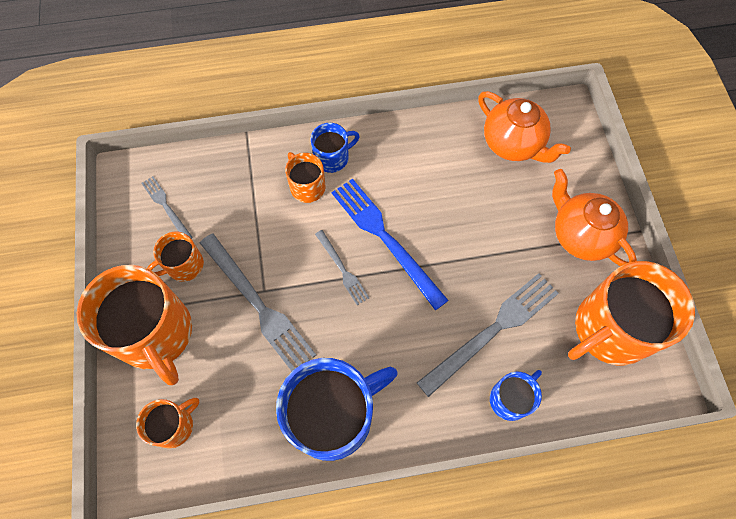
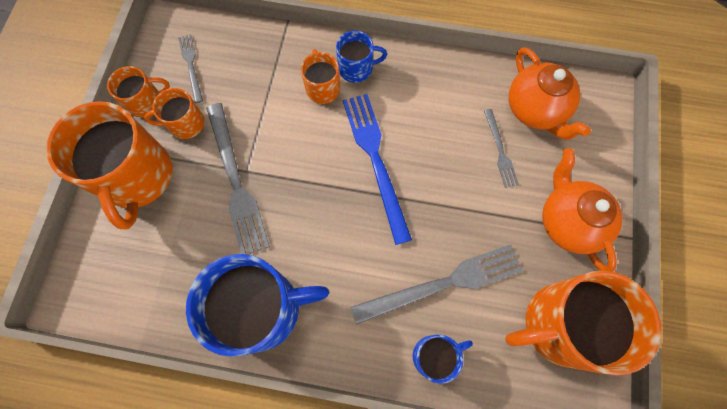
camera: 20 degrees right, 5 degrees up
orange mug [136,398,199,448] -> orange mug moved to [107,66,170,118]
grey fork [315,230,370,305] -> grey fork moved to [484,109,519,188]

